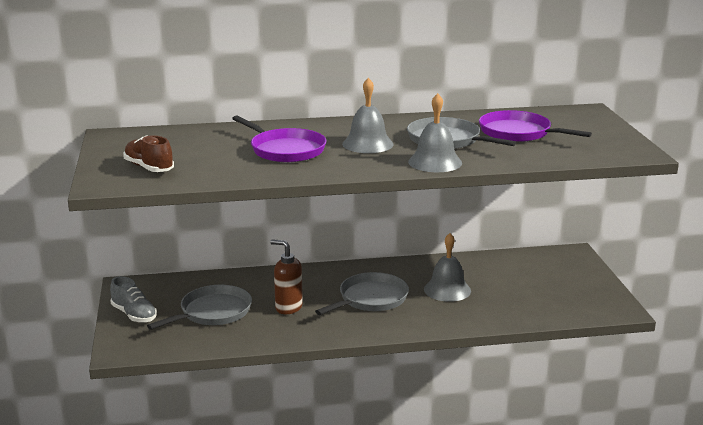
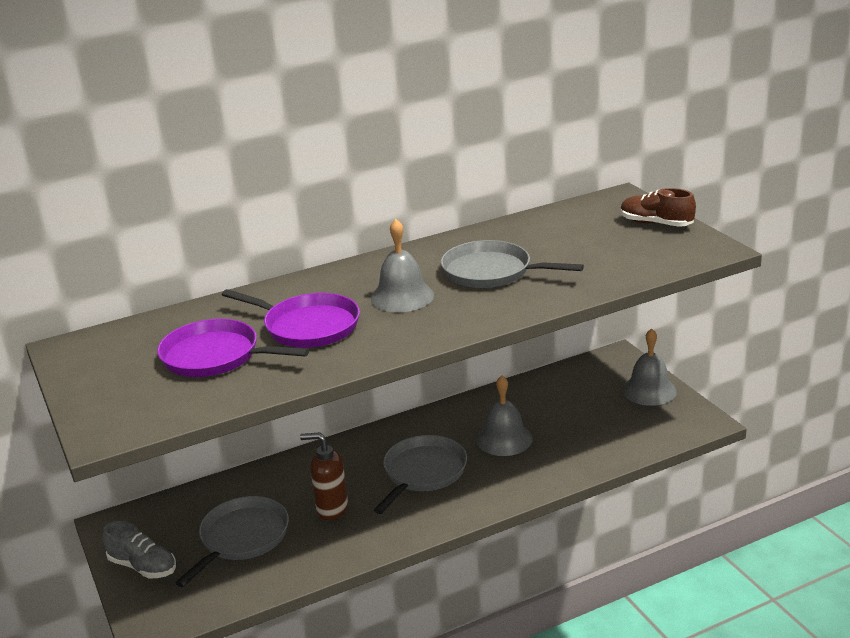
camera: 15 degrees left, 5 degrees up
brown shoe [123,135,174,172] -> brown shoe moved to [620,188,696,227]
grey bell [408,93,462,172] -> grey bell moved to [622,328,677,406]
purple pan [479,110,592,142] -> purple pan moved to [157,319,309,377]

